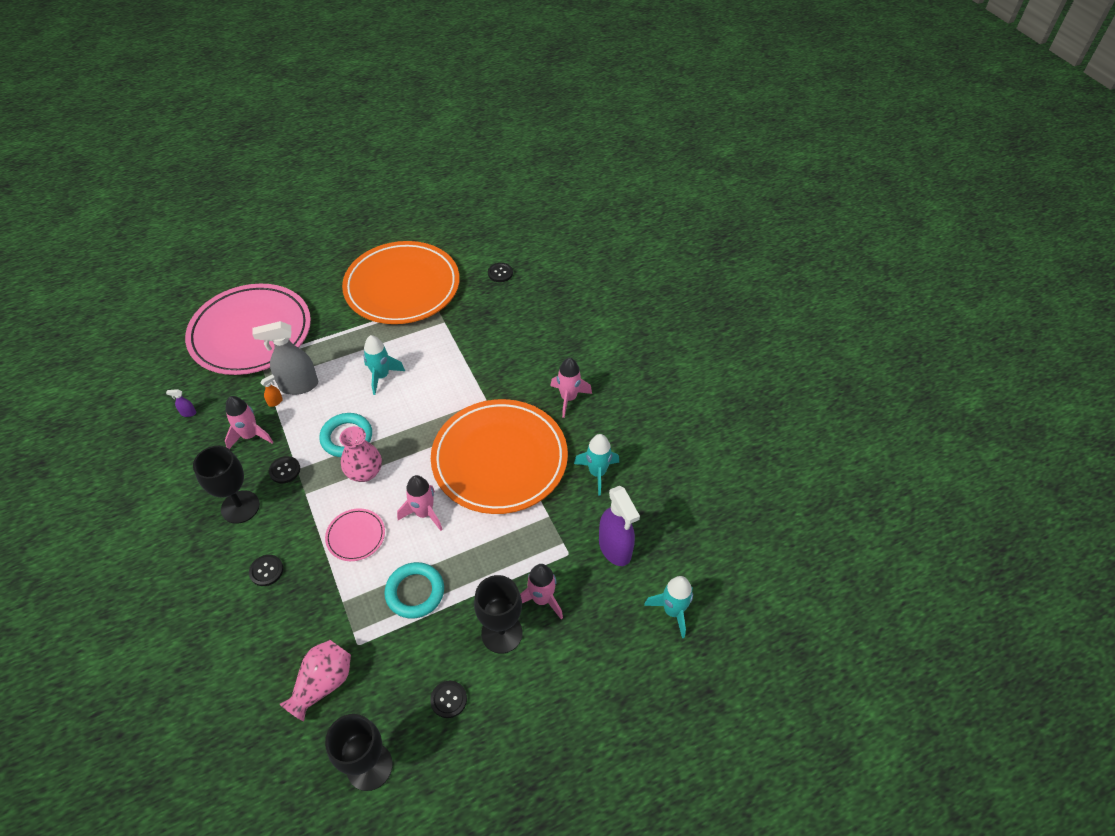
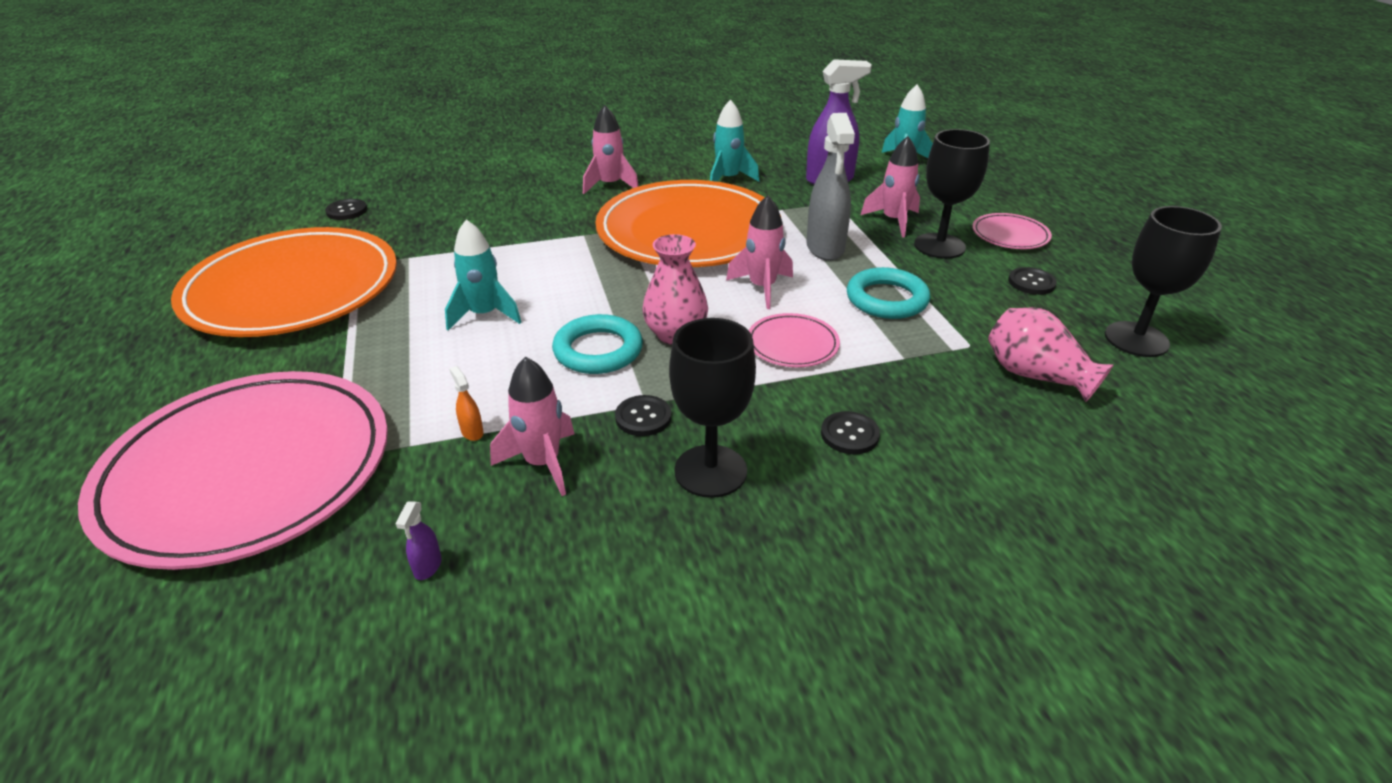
camera: 80 degrees left, 15 degrees down
grey spray bottle [252,321,318,395] -> grey spray bottle moved to [806,113,855,261]
none -> pink plate [972,213,1052,249]

